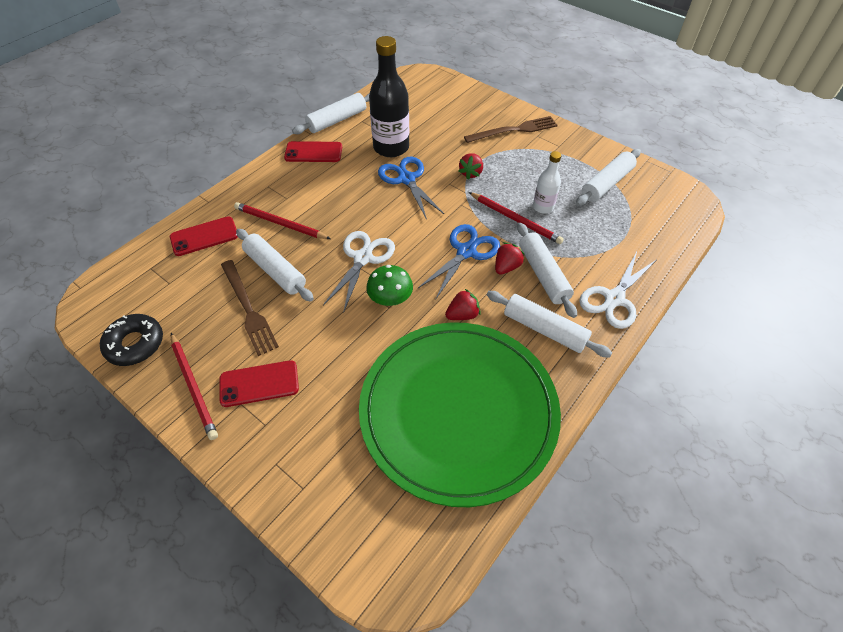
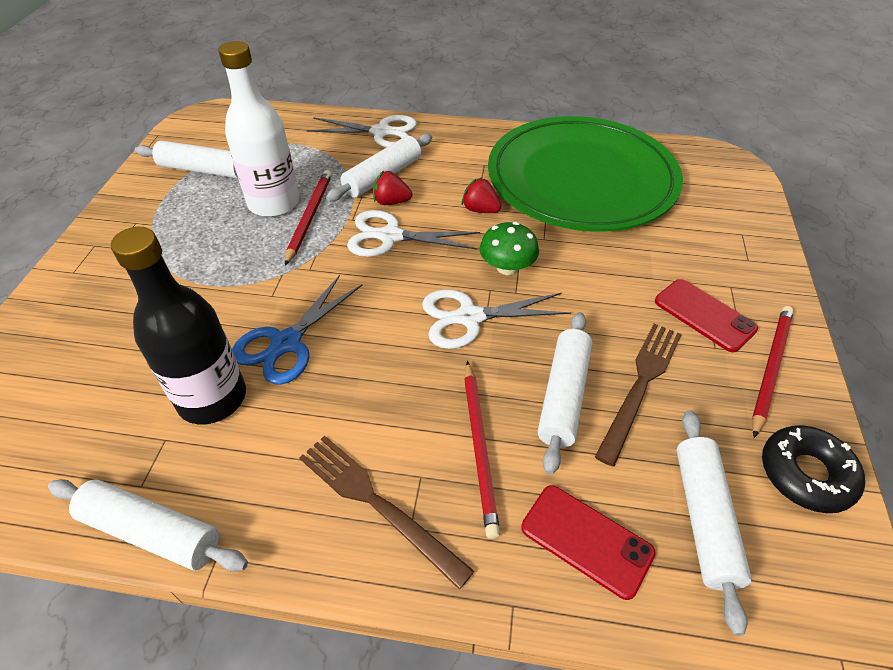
camera: 120 degrees left, 5 degrees down
red phone [284,141,342,162] -> none
blue scissors [418,224,500,300] -> white scissors [347,210,480,257]
red strawberry [458,153,483,179] -> none
brown fork [464,116,558,143] -> brown fork moved to [299,435,474,590]
white rolling pin [487,291,612,357] -> white rolling pin moved to [676,410,752,636]
white bottle [533,151,561,214] -> white bottle [218,41,299,217], size x1.85

